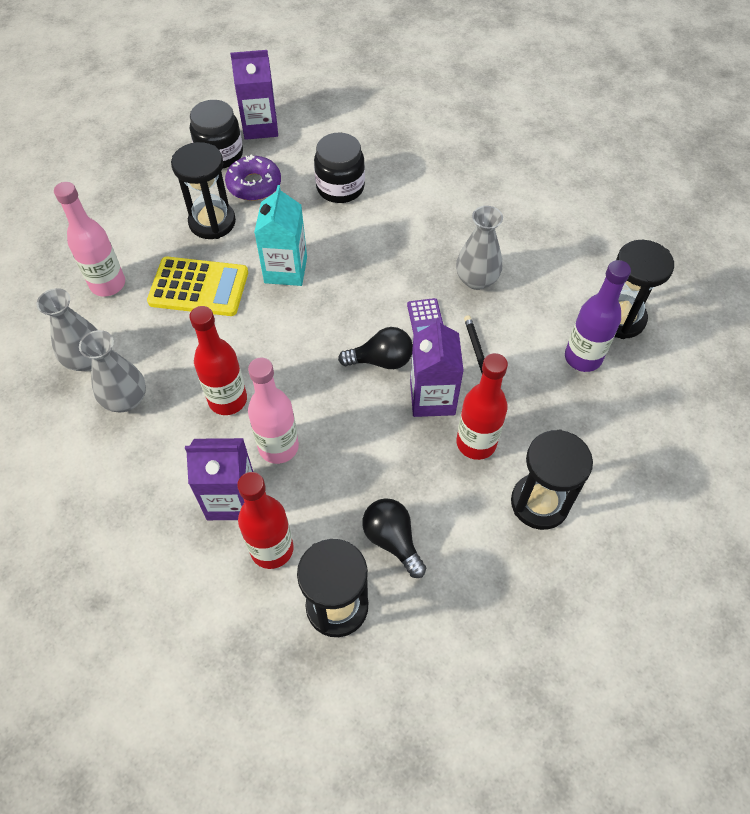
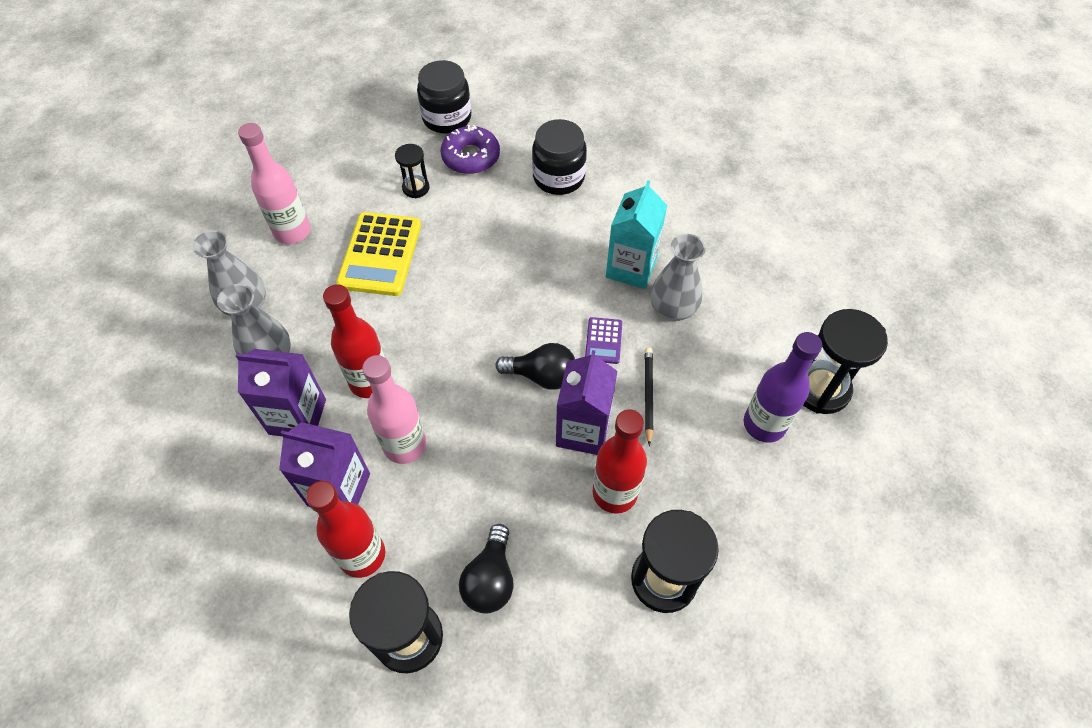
camera: 15 degrees right, 0 degrees up
yellow calculator [147,256,248,316] -> yellow calculator turned 75 degrees clockwise [336,212,421,296]
black hourglass [171,142,236,239] -> black hourglass [395,144,430,198], size x0.55
purple carton [230,50,278,140] -> purple carton moved to [235,349,326,436]
turquoise carton [254,185,307,286] -> turquoise carton moved to [606,180,667,289]
black light bulb [362,498,426,578] -> black light bulb turned 150 degrees counterclockwise [459,524,513,613]

